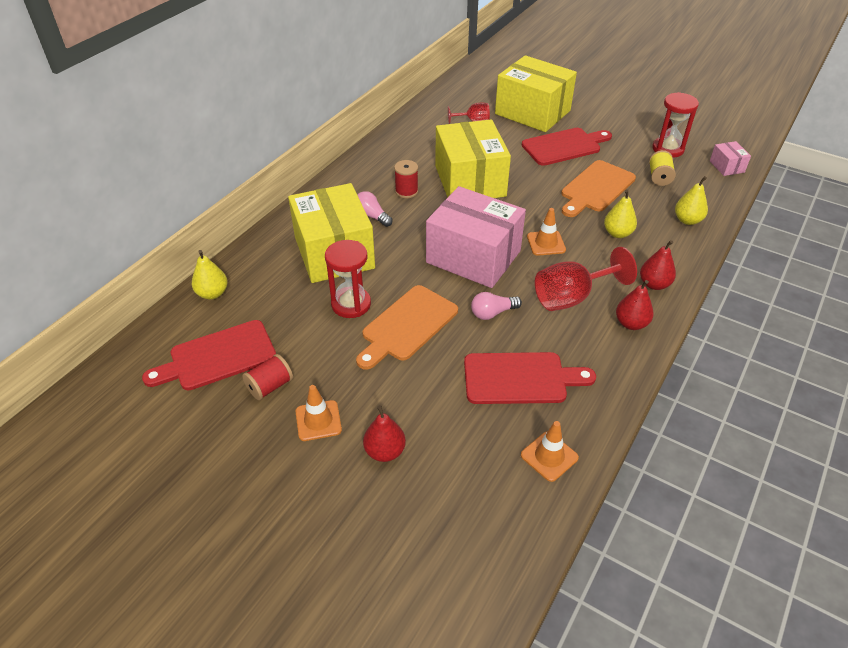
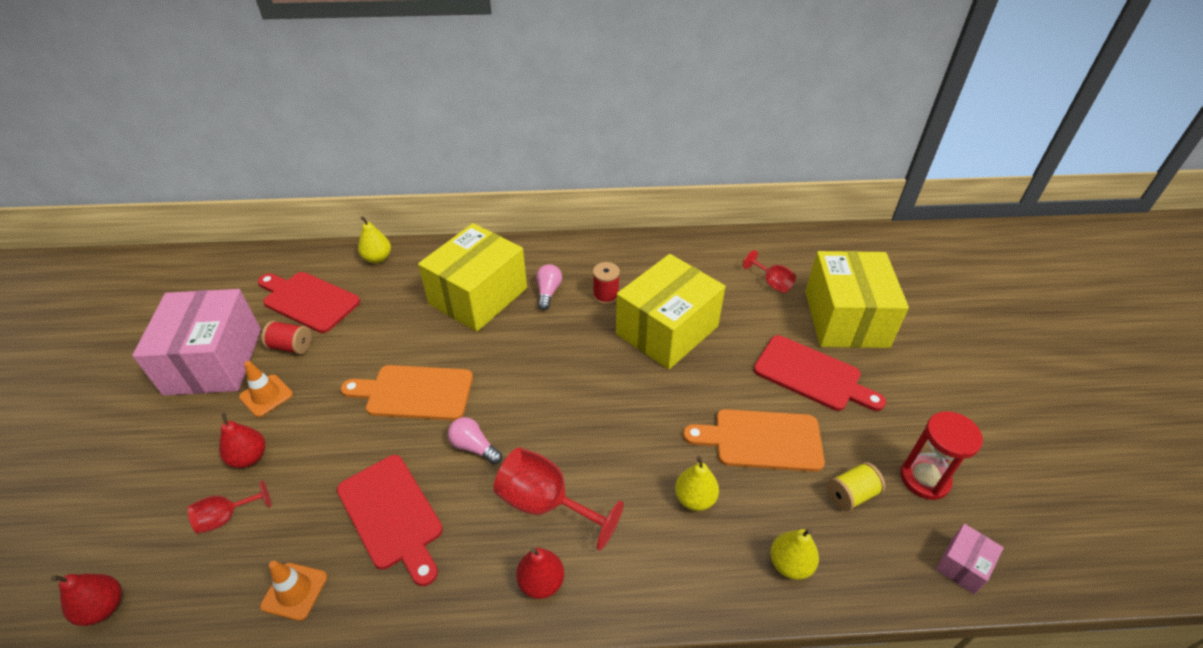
camera: 55 degrees right, 0 degrees up
red hourglass [325,240,371,318] -> none
pink box [426,186,526,288] -> pink box moved to [132,289,261,396]
orange traffic cone [527,208,566,256] -> none
red pear [640,240,676,290] -> red pear moved to [51,574,122,626]
none -> red goblet [188,480,271,534]

